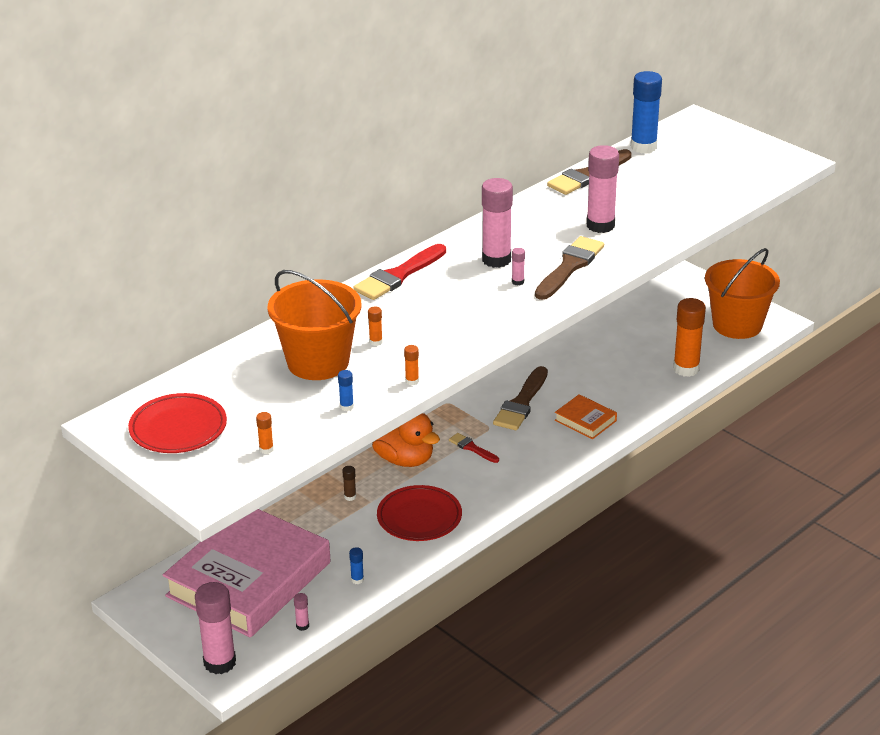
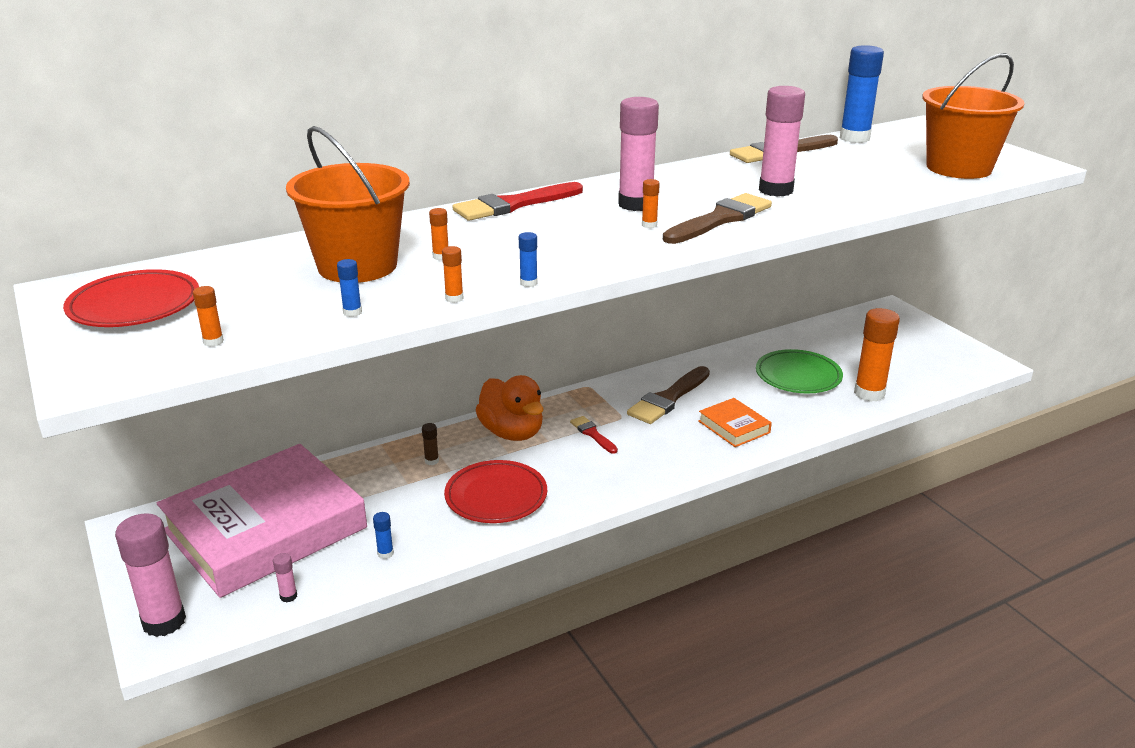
camera: 15 degrees right, 5 degrees down
pink glue stick [512,248,525,286] -> orange glue stick [642,179,660,228]
orange bucket [705,248,780,339] -> orange bucket moved to [922,53,1025,179]
none -> blue glue stick [519,232,538,287]
none -> green plate [756,349,843,393]

